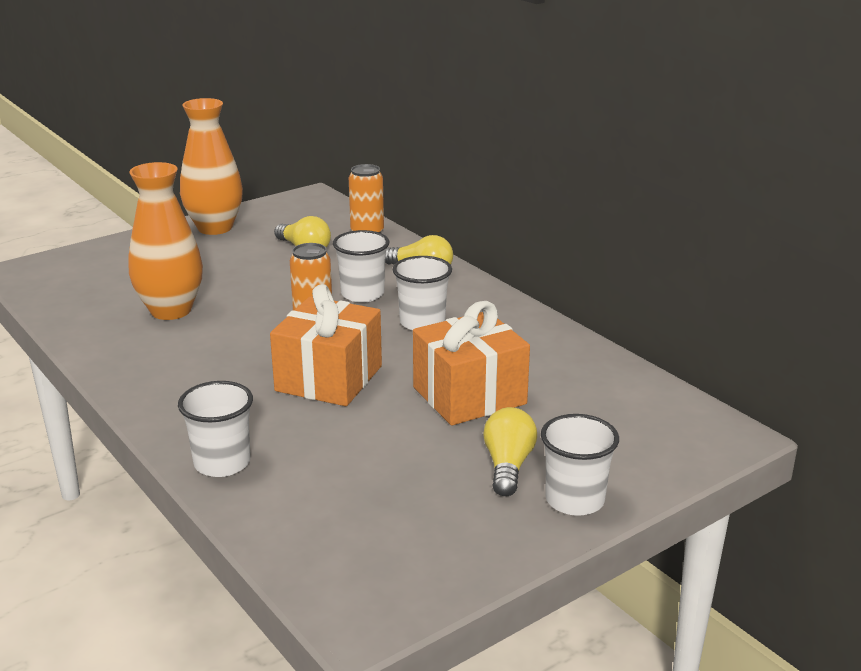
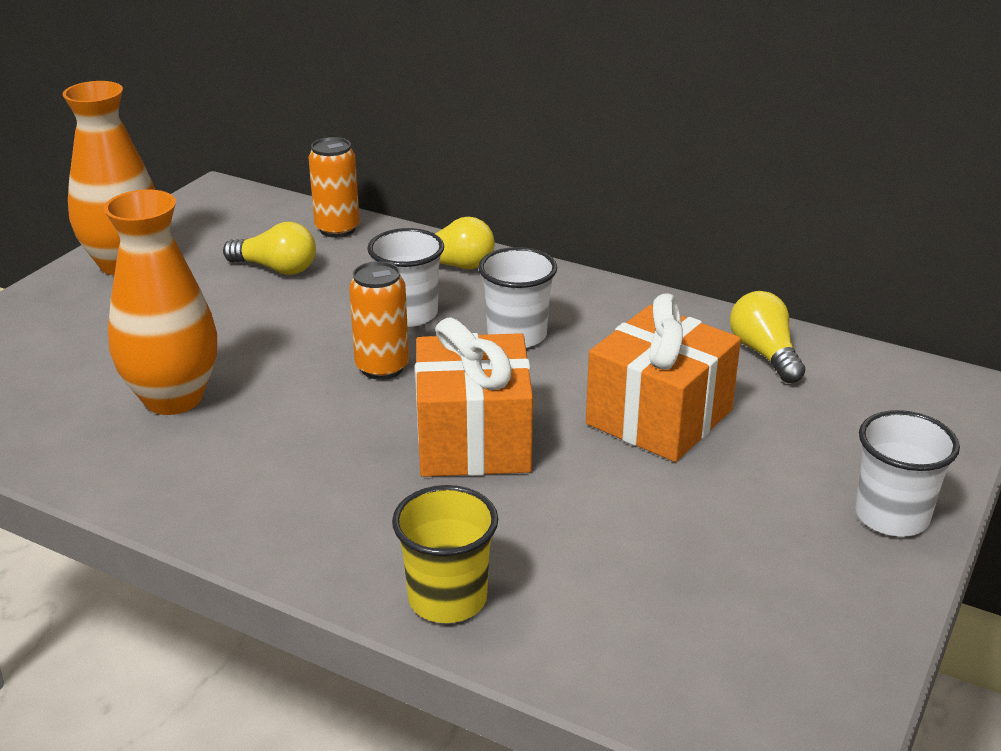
camera: 25 degrees left, 5 degrees up
white cup [178,381,253,477] -> yellow cup [392,485,498,623]
yellow light bulb [483,407,537,496] -> yellow light bulb moved to [730,291,805,383]

